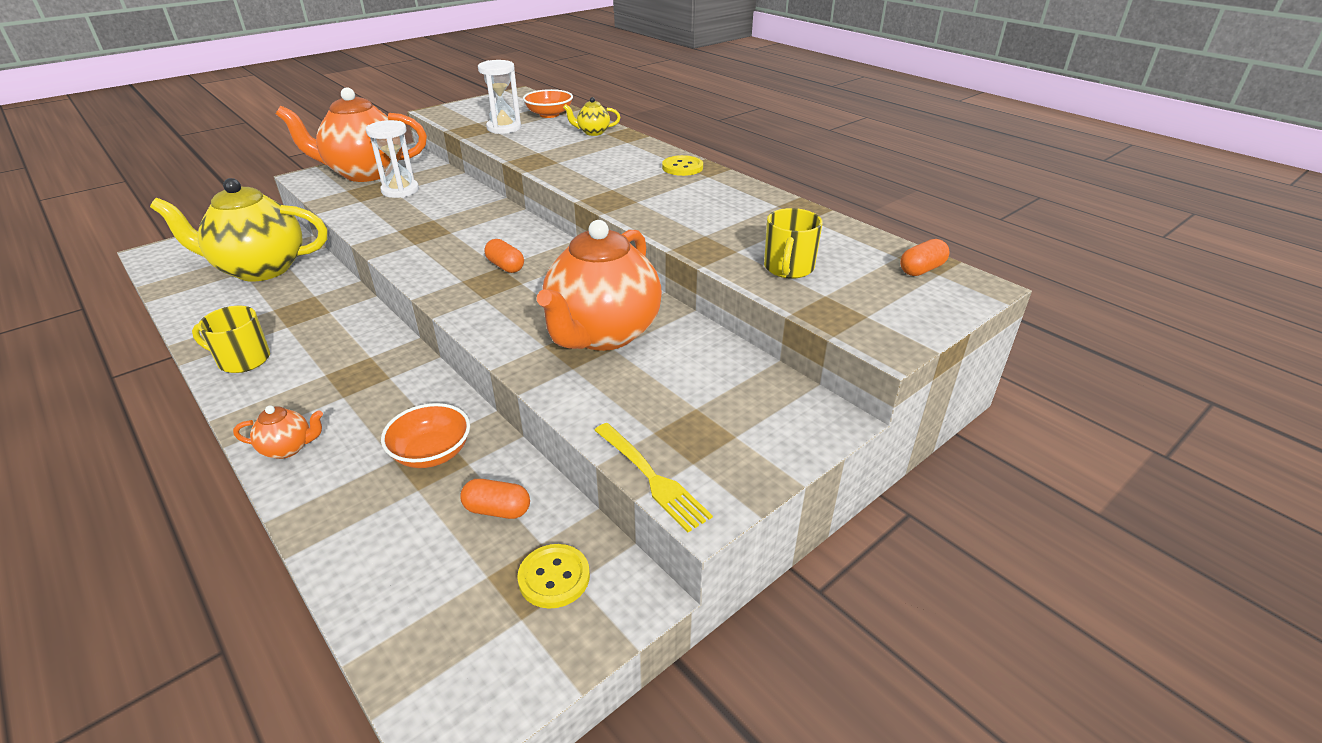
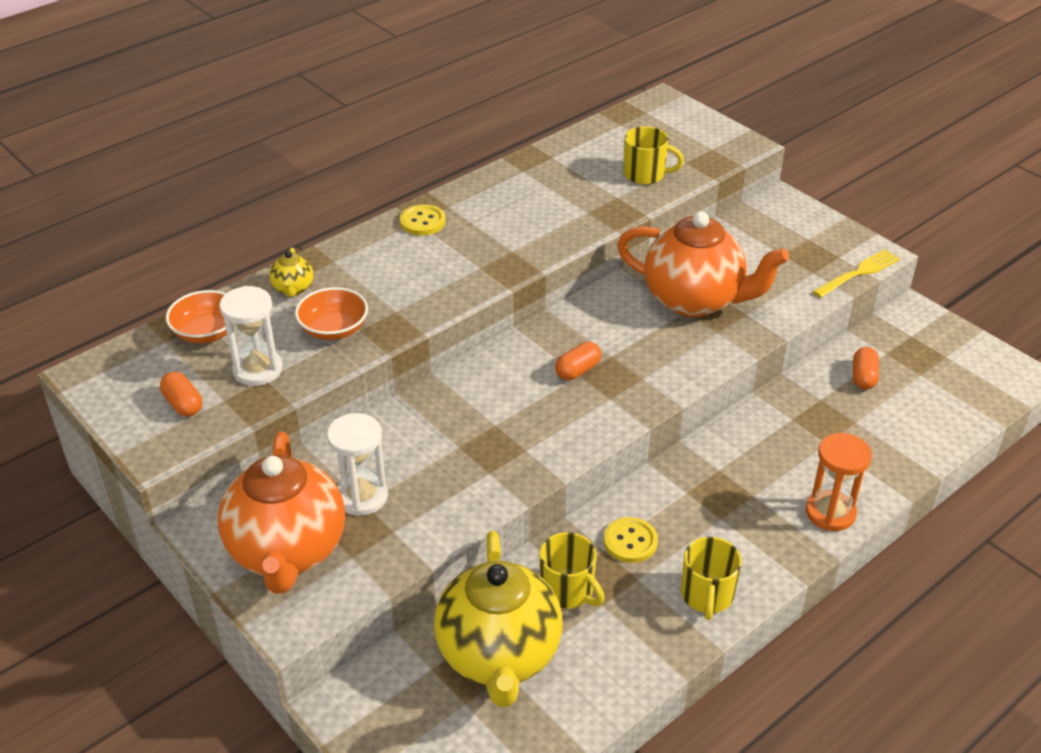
camera: 90 degrees left, 5 degrees up
orange teapot [233,405,323,459] -> orange hourglass [806,433,872,531]
orange bowl [381,403,470,468] -> orange bowl moved to [295,287,368,340]
yellow button [517,544,590,609] -> yellow button moved to [603,517,658,563]
orange capsule [900,239,950,276] -> orange capsule moved to [160,372,202,417]
none -> yellow mug [539,532,605,609]

